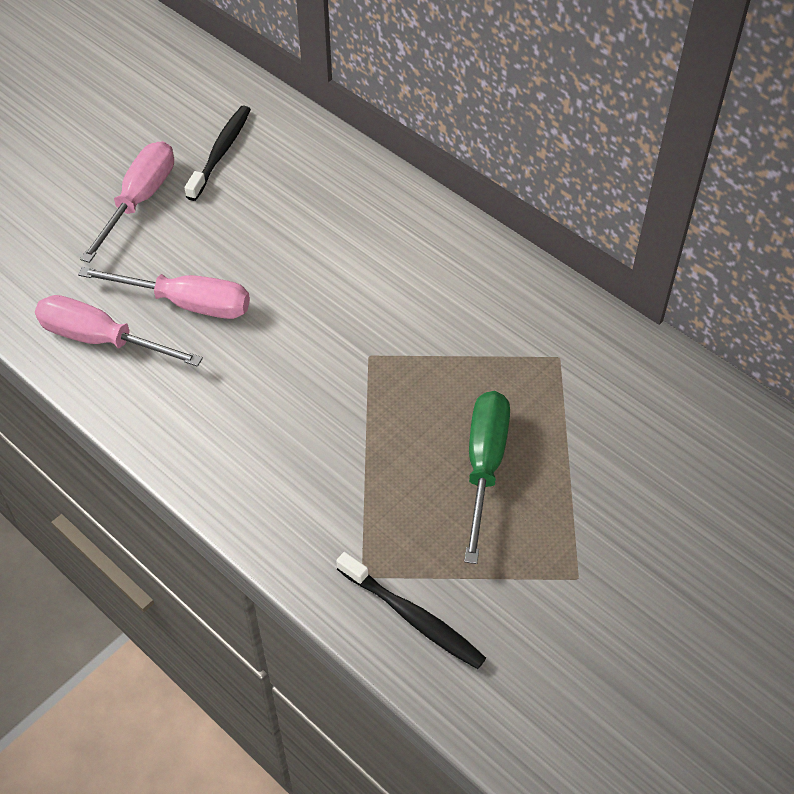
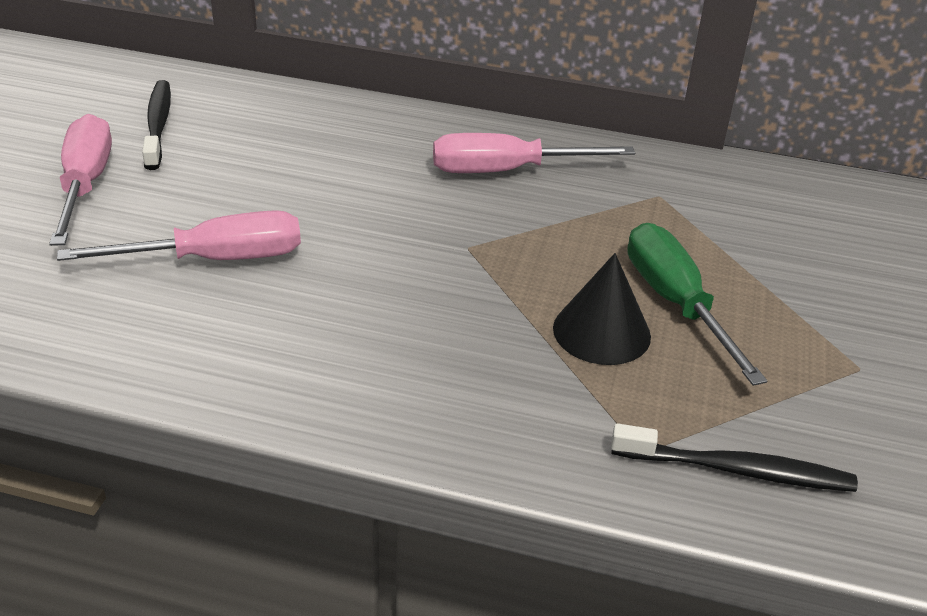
camera: 30 degrees left, 15 degrees down
pink screwdriver [35,295,203,367] -> pink screwdriver moved to [433,133,635,173]
none -> black cone [553,253,651,365]

